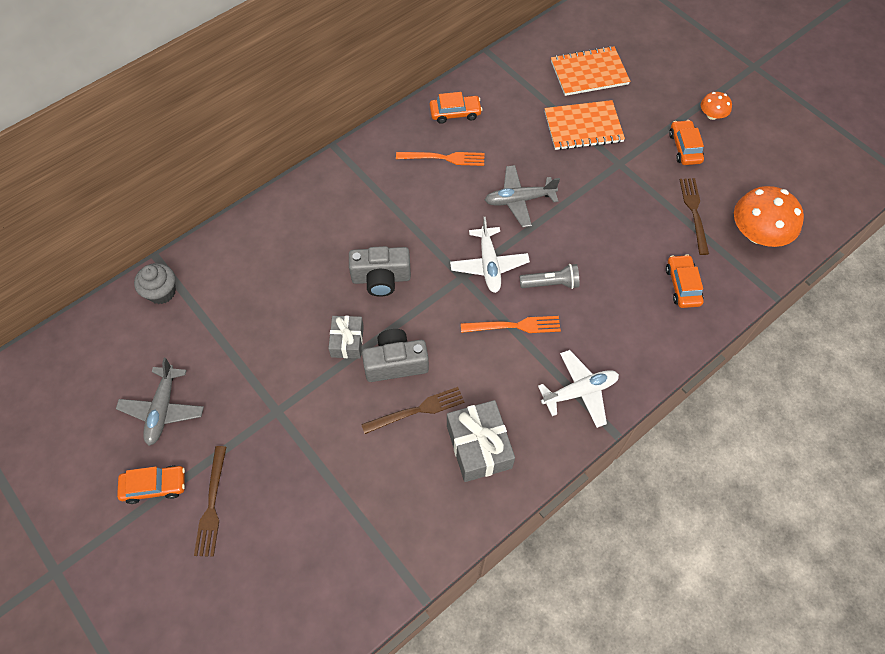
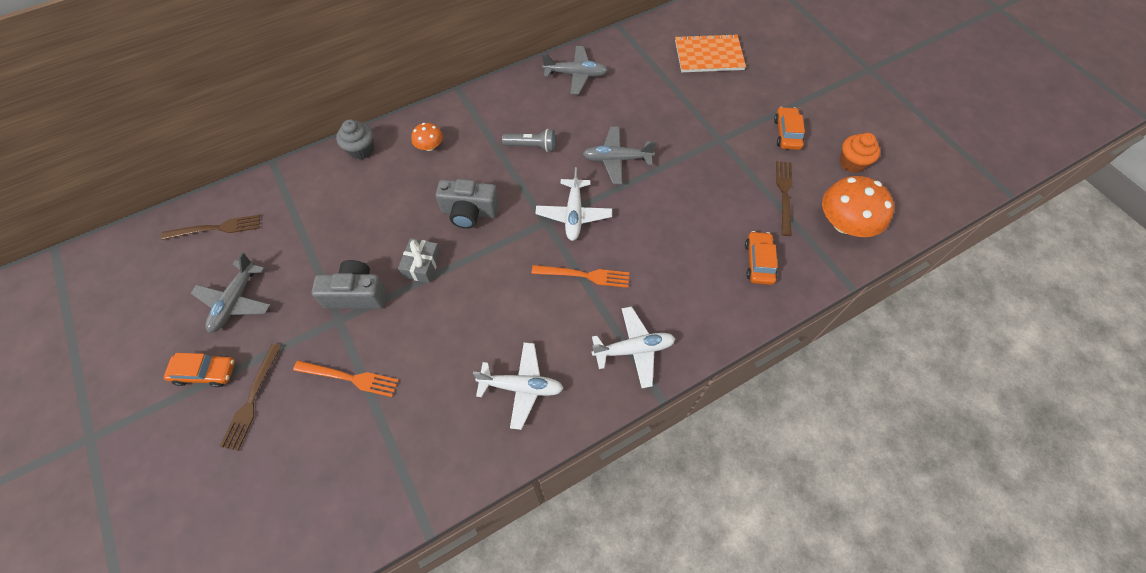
camera: 10 degrees right, 0 degrees up
grey cupcake [134,263,176,304] -> grey cupcake moved to [336,119,374,160]
brown fork [361,387,465,434] -> brown fork moved to [161,215,260,240]
grey camera [362,329,429,382] -> grey camera moved to [312,260,386,309]
orange fork [396,152,484,166] -> orange fork moved to [293,360,399,397]
orange car [430,92,482,124] -> grey plane [542,46,608,94]
grey gift [447,400,515,482] -> white plane [473,342,564,430]
grey flashlight [520,264,579,289] -> grey flashlight moved to [502,129,555,152]
orange notebook [544,100,625,150] -> none
orange mushroom [701,92,732,120] -> orange mushroom moved to [411,123,443,151]
none -> orange cupcake [840,133,880,173]

